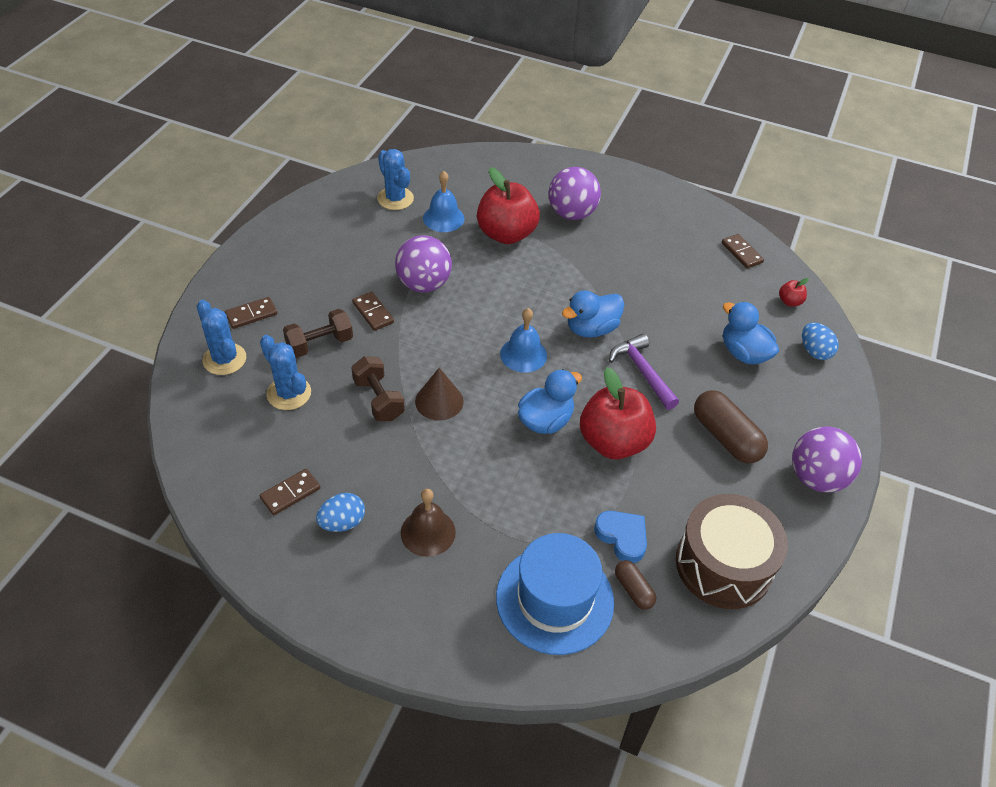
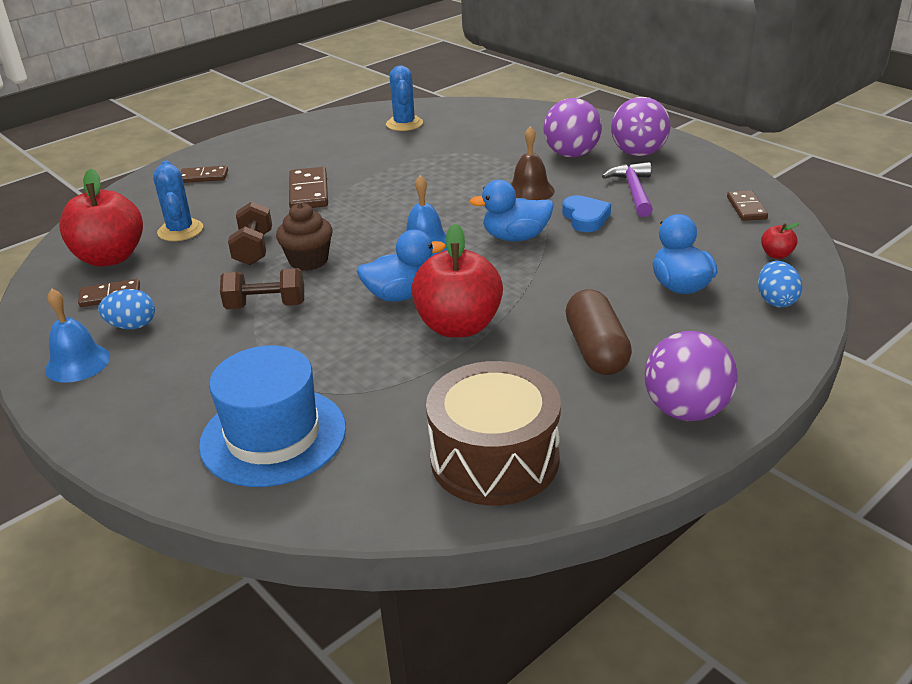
camera: 30 degrees right, 15 degrees down
blue cactus [197,300,246,375] -> none
brown dumbbell [283,309,353,358] -> brown dumbbell moved to [220,268,304,309]
brown domino [352,292,394,331] -> brown domino [289,167,328,208], size x1.54
purple ball [395,235,452,292] -> purple ball moved to [611,97,671,157]
brown bell [401,489,456,557] -> brown bell moved to [511,126,555,200]
brown cone [415,368,464,421] -> brown cupcake [276,203,333,271]
blue bell [423,171,464,232] -> blue bell moved to [45,289,110,383]
red apple [477,167,540,244] -> red apple moved to [59,169,143,266]
blue heart [594,511,647,563] -> blue heart moved to [562,195,611,232]
purple hammer [609,334,679,410] -> purple hammer moved to [602,162,653,217]
brown capsule [615,560,656,610] -> none

